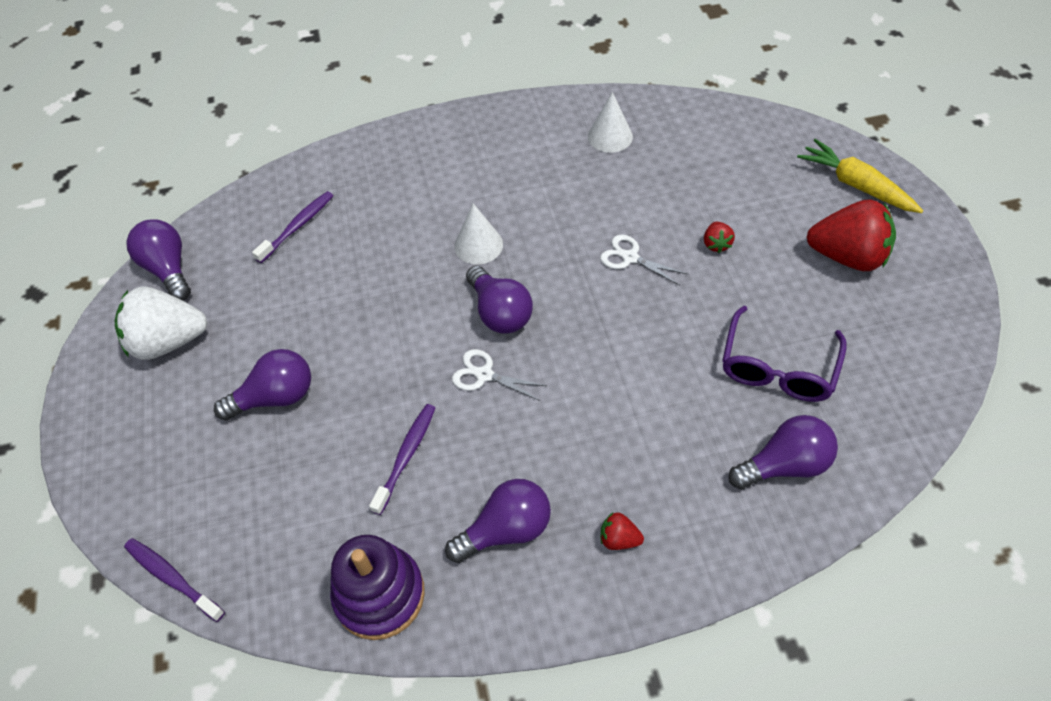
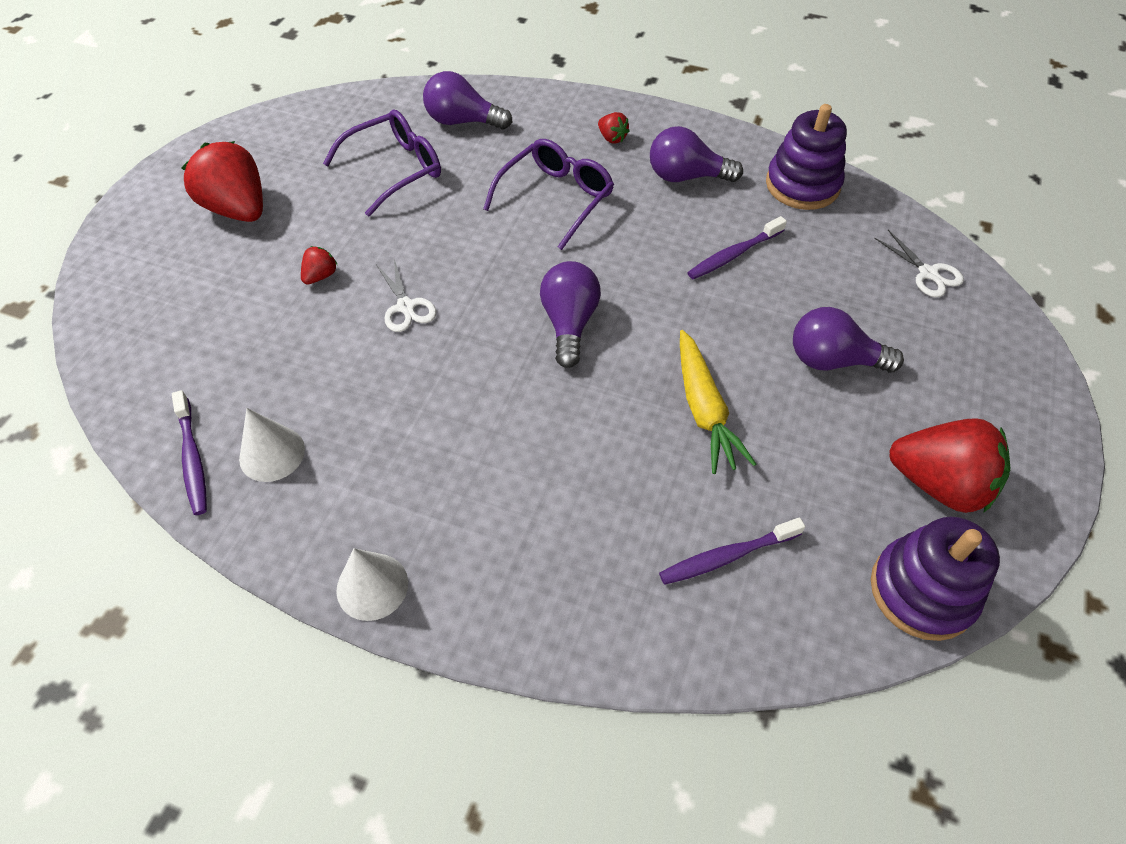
camera: 150 degrees left, 0 degrees up
white strawberry [114,287,208,360] -> red strawberry [889,418,1010,513]
purple toothbrush [124,538,225,622] -> purple toothbrush moved to [172,390,207,515]
purple light bulb [127,219,191,301] -> purple stacking toy [871,517,1000,641]
white scissors [452,349,546,401] -> white scissors moved to [874,230,964,298]
white cone [454,203,503,264] -> white cone moved to [336,548,408,621]
yellow carrot [797,139,923,213] -> yellow carrot moved to [680,330,756,474]
none -> purple glasses [483,139,614,250]

